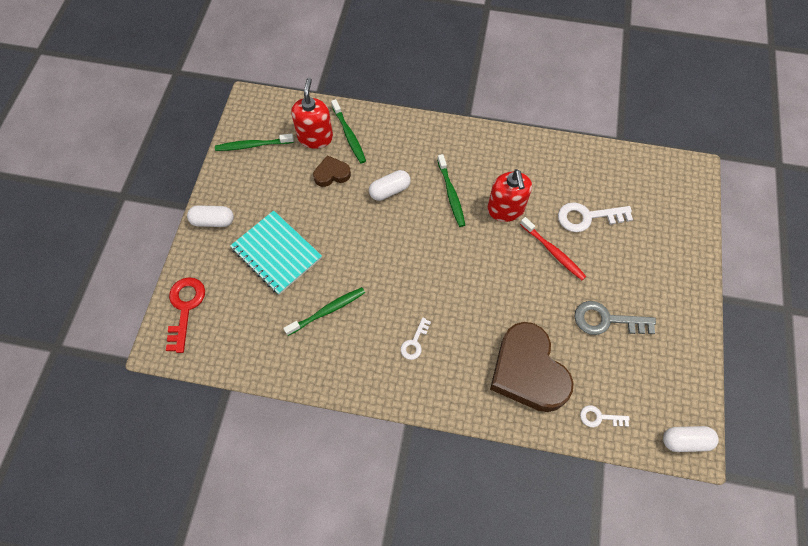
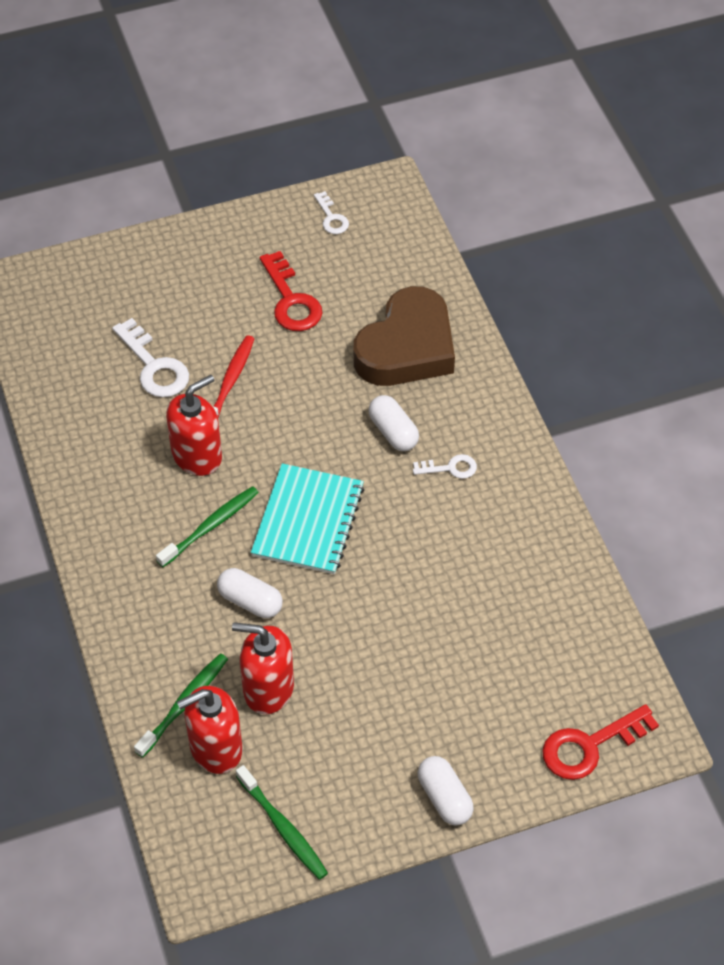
camera: 120 degrees left, 10 degrees down
turquoise notebook [230,210,322,295] -> turquoise notebook moved to [251,463,364,574]
green toothbrush [283,287,365,336] -> none
brown heart [313,155,351,187] -> red soap dispenser [232,622,294,714]
grey key [574,301,656,335] -> red key [260,251,322,331]
white key [580,405,630,427] -> white key moved to [314,191,349,234]
white capsule [663,426,719,452] -> white capsule moved to [368,395,419,451]

